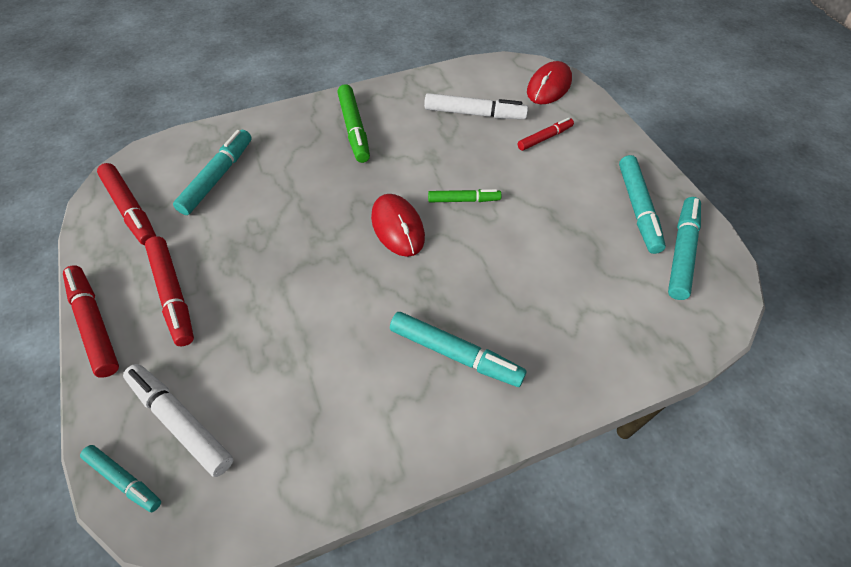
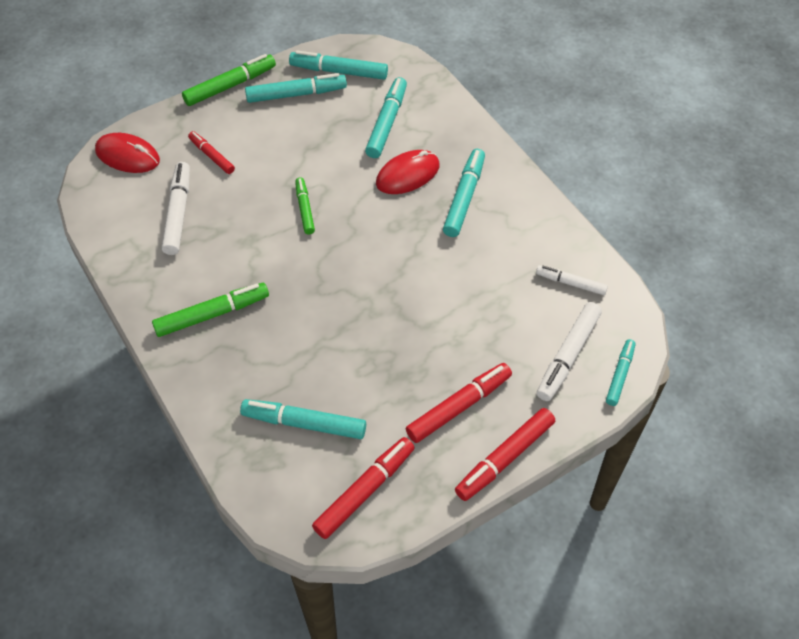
camera: 100 degrees left, 0 degrees up
red mouse [371,194,425,257] -> red mouse moved to [376,150,439,194]
none -> green marker [182,54,276,106]
none -> turquoise marker [365,77,407,158]
none -> white marker [536,265,608,295]

